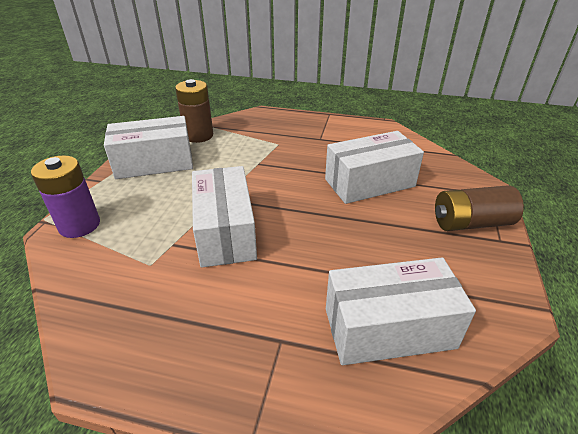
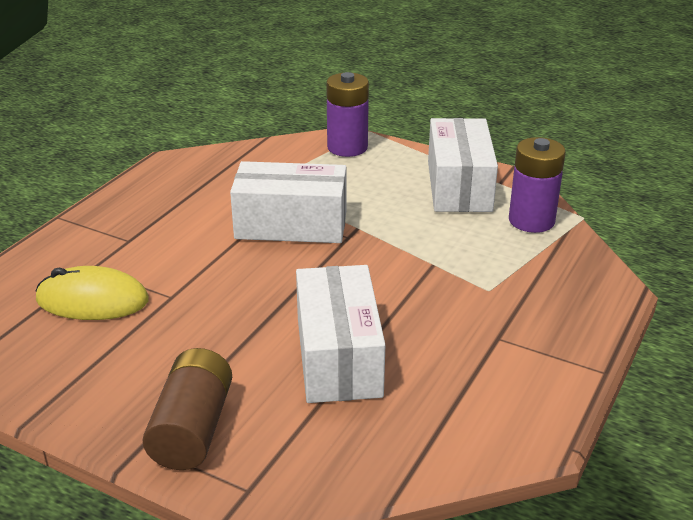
camera: 105 degrees right, 5 degrees down
brown battery [175,79,213,143] -> purple battery [509,137,566,233]
white box [326,257,476,365] -> yellow mouse [36,266,149,320]

